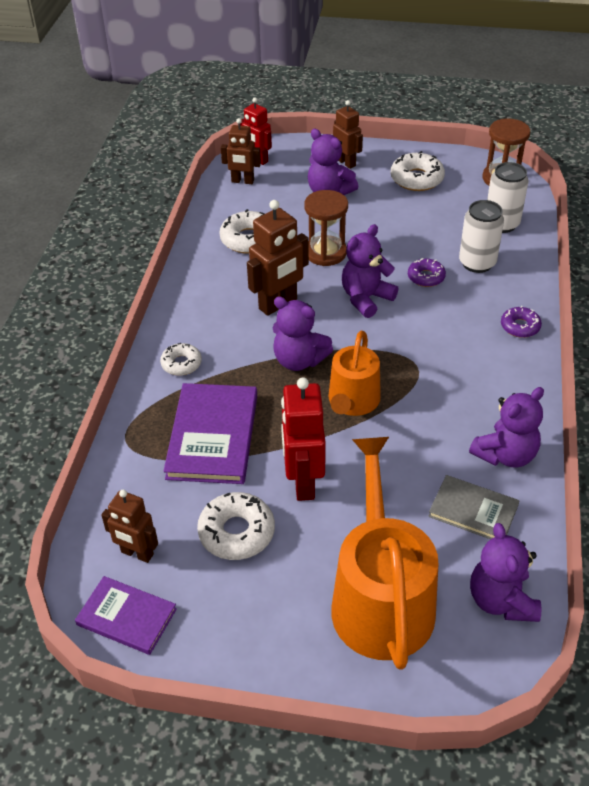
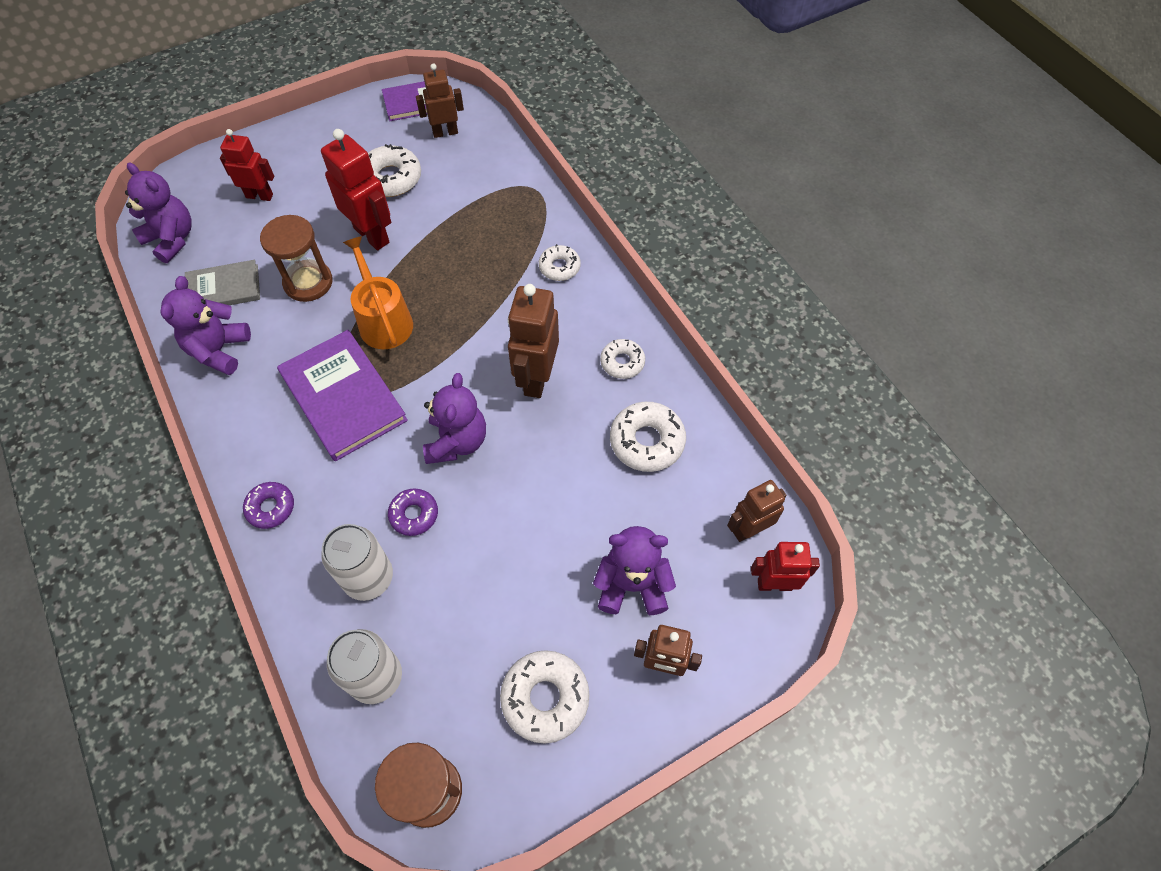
camera: 140 degrees right, 15 degrees up
purple book [164,383,257,484] -> purple book moved to [277,330,408,461]
purple teddy bear [273,296,333,371] -> none
brown hourglass [304,190,348,266] -> brown hourglass moved to [260,215,333,302]
orange watering can [331,437,439,670] -> red robot [220,129,274,201]
none -> white donut [600,339,645,379]

